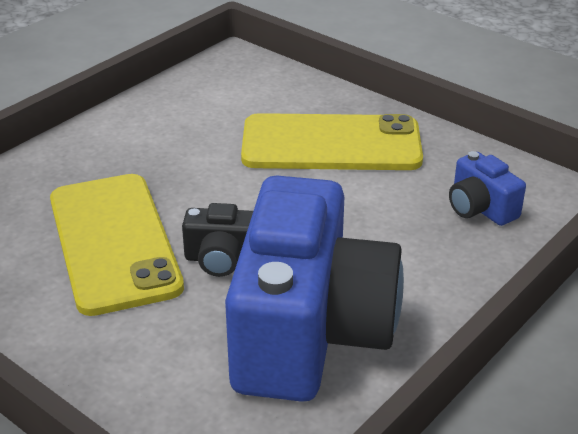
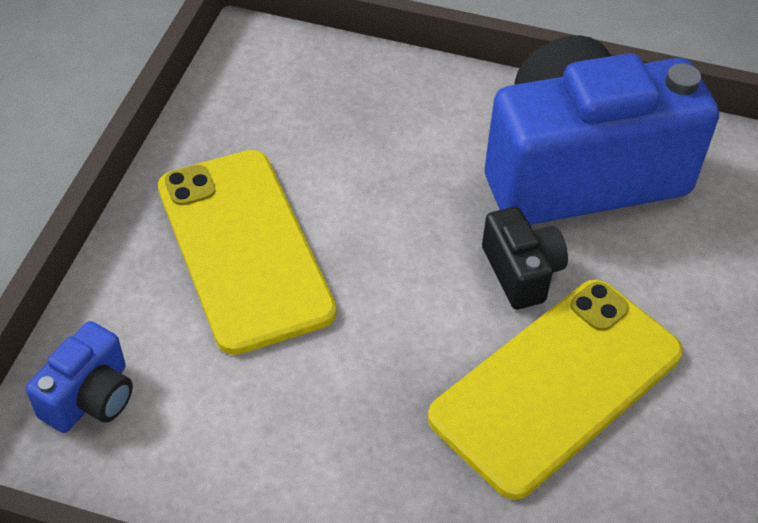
camera: 115 degrees left, 15 degrees up
blue camera [449,151,526,226] -> blue camera moved to [26,321,133,433]

